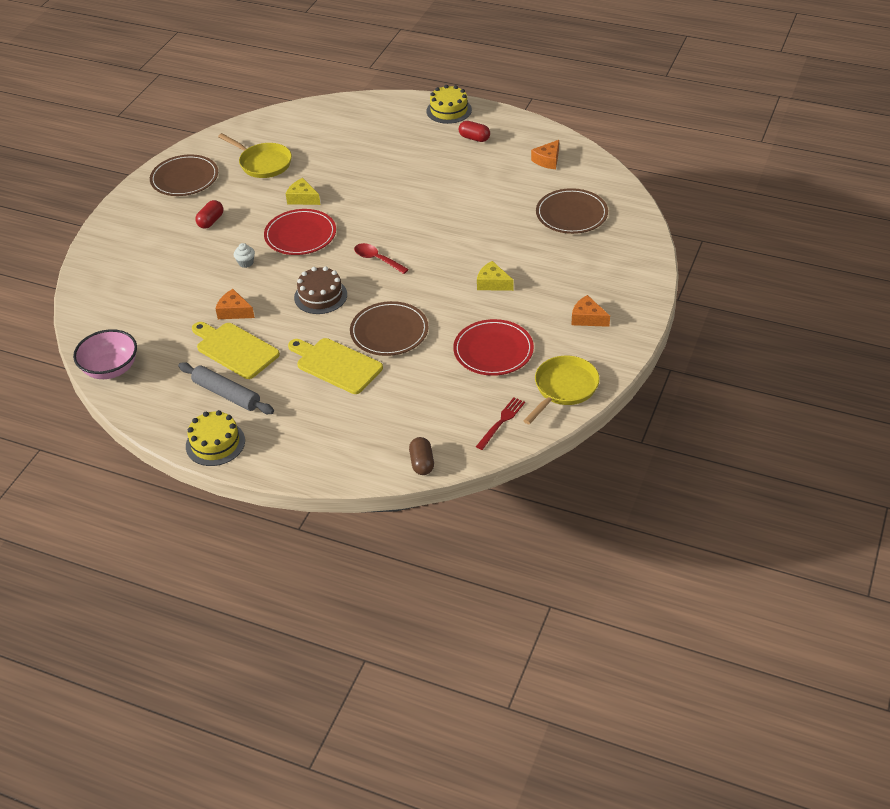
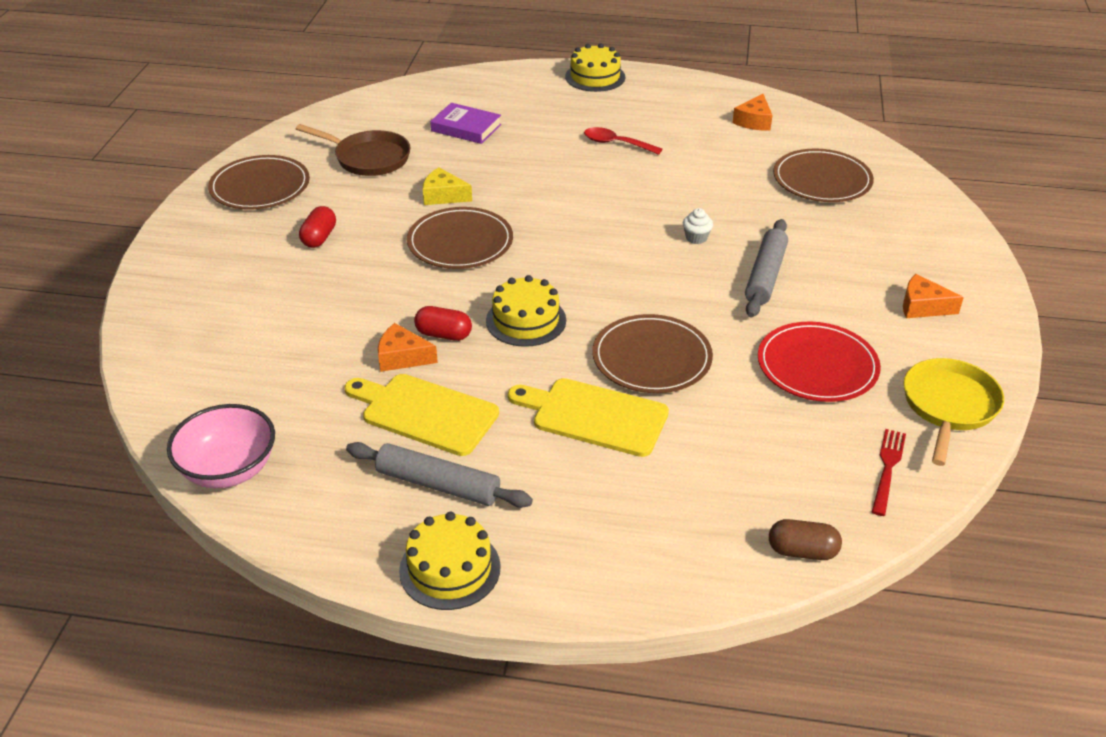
camera: 15 degrees left, 5 degrees down
yellow pan [218,133,292,178] -> brown pan [296,124,411,176]
white cupcake [234,243,255,268] -> white cupcake moved to [683,208,713,244]
red plate [264,209,336,255] -> brown plate [407,207,513,269]
brown cake [294,266,347,314] -> yellow cake [486,275,566,347]
red spoon [354,243,409,274] -> red spoon moved to [584,127,662,155]
brown capsule [409,437,434,475] -> brown capsule turned 60 degrees counterclockwise [769,519,842,560]
red capsule [459,121,490,142] -> red capsule moved to [414,306,472,341]
yellow cheese [477,261,514,291] -> grey rolling pin [745,219,788,317]
none -> purple book [430,103,501,144]

